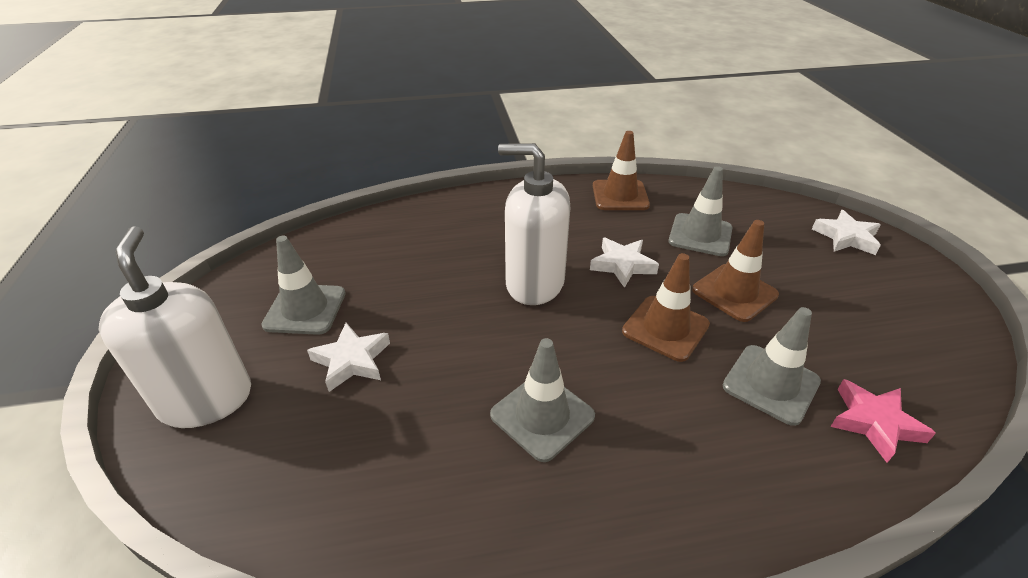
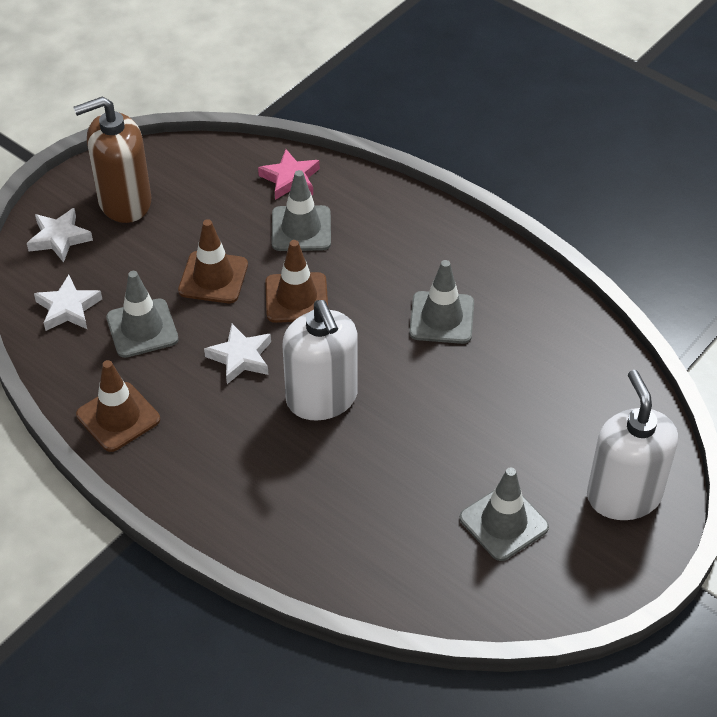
camera: 130 degrees left, 10 degrees up
white soap dispenser [98,226,251,428] -> white soap dispenser turned 135 degrees clockwise [587,370,678,520]
white star [307,323,390,392] -> white star moved to [34,275,102,331]
none -> brown soap dispenser [73,97,151,223]

